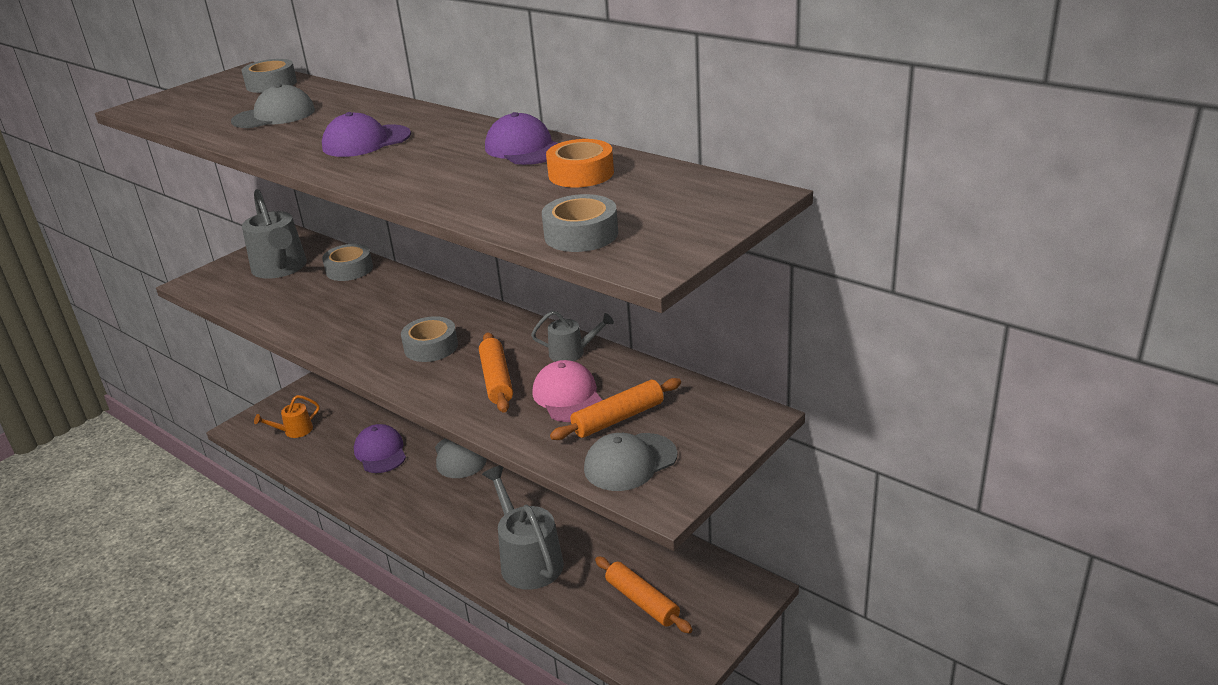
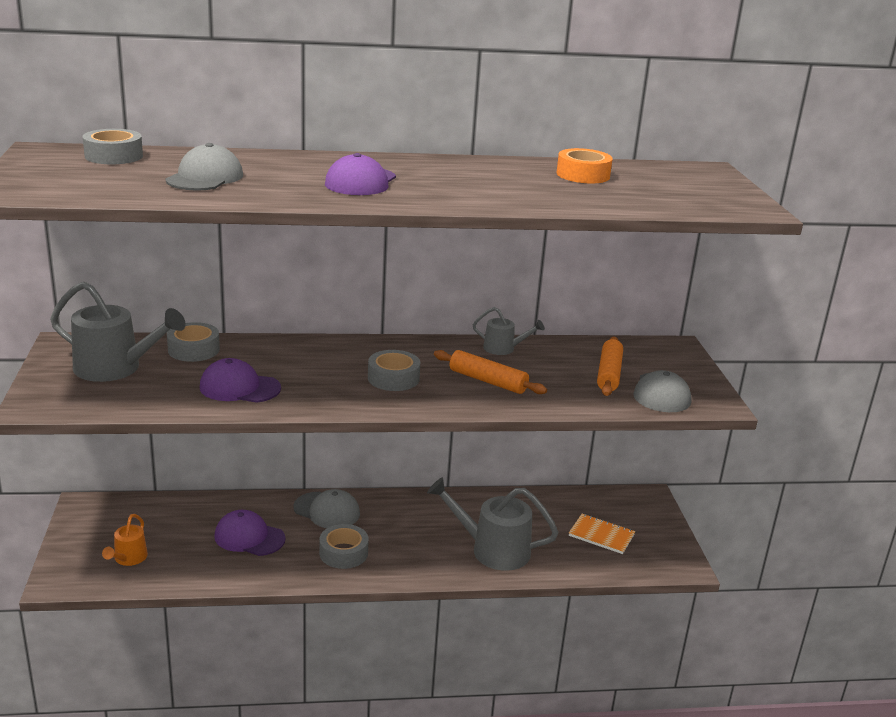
camera: 50 degrees left, 5 degrees down
purple cap [485,112,558,165] -> purple cap moved to [200,358,281,403]
grey watering can [531,311,614,362] -> grey watering can turned 60 degrees clockwise [473,307,545,355]
pink cap [532,360,602,422] -> none
grey tape [542,194,618,252] -> grey tape moved to [319,524,369,569]
orange rolling pin [595,556,693,633] -> orange notebook [569,514,635,554]

